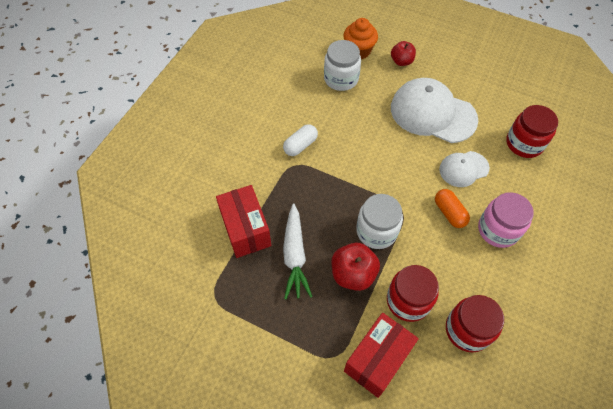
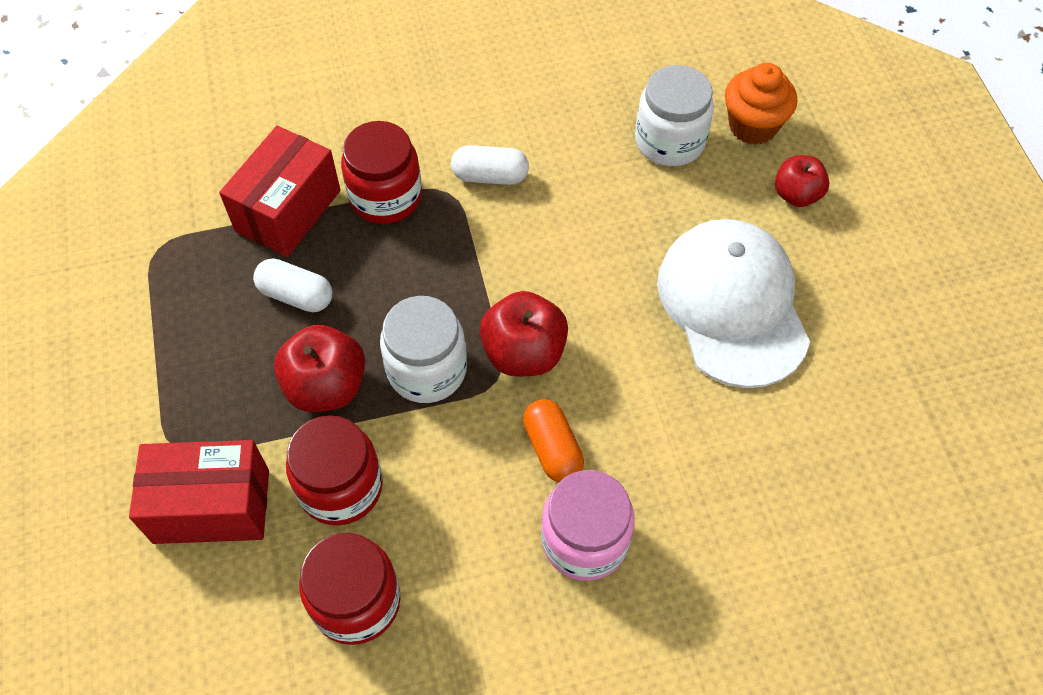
camera: 50 degrees right, 0 degrees up
white carrot [283,204,312,299] -> white capsule [253,258,332,312]
orange capsule [435,189,470,228] -> orange capsule turned 45 degrees counterclockwise [523,399,584,482]
white cap [439,151,490,187] -> none
red jar [506,105,558,158] -> red jar moved to [341,121,422,224]
none -> red apple [480,291,568,376]

